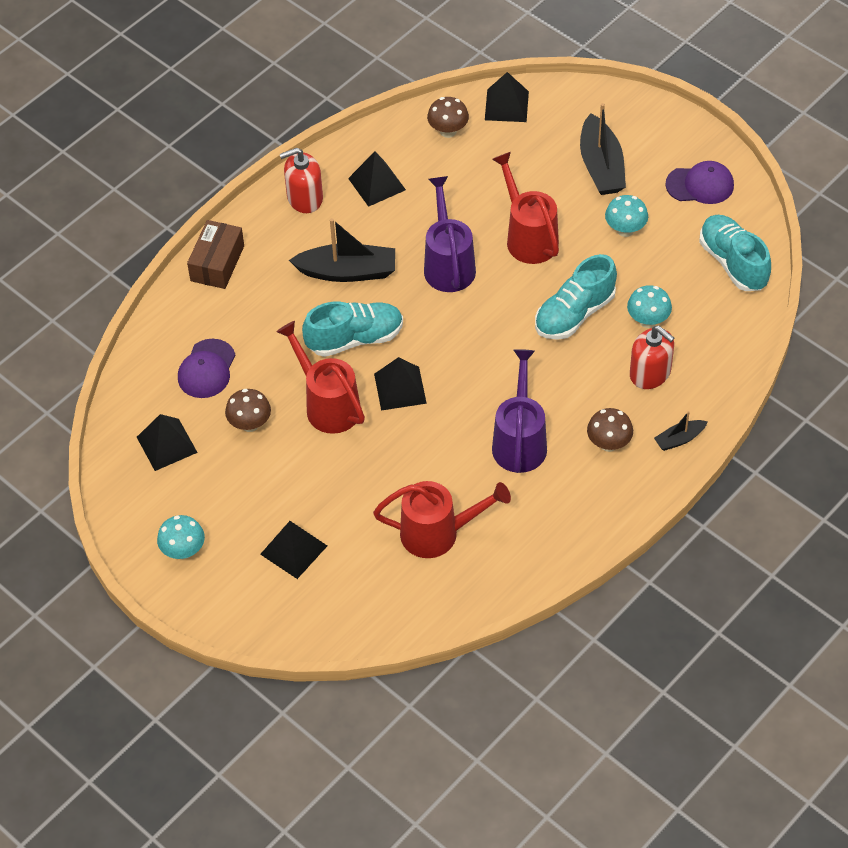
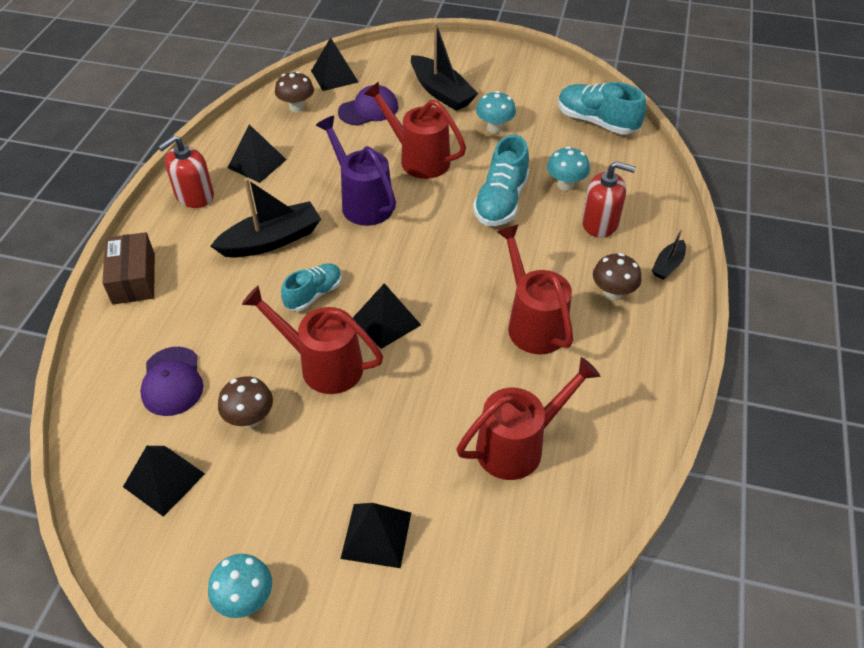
camera: 30 degrees left, 5 degrees down
turquoise shoe [302,301,403,357] -> turquoise shoe [281,263,342,311], size x0.64
purple watering can [492,349,547,473] -> red watering can [497,224,573,354]
purple cap [665,161,734,204] -> purple cap moved to [338,85,398,126]

